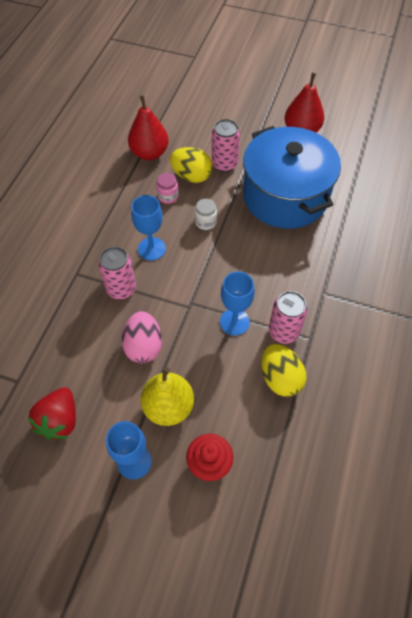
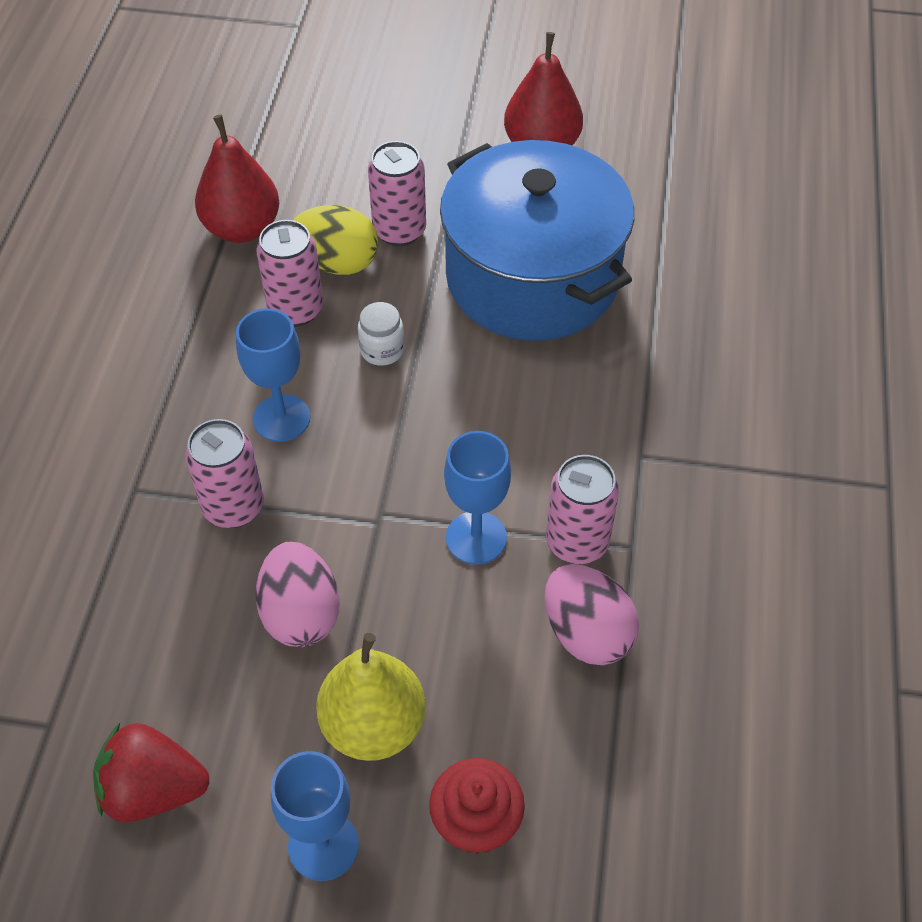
camera: 10 degrees left, 5 degrees down
red strawberry [28,387,76,440] -> red strawberry turned 90 degrees clockwise [93,723,209,822]
pink jar [156,173,179,204] -> pink can [257,220,323,327]
yellow egg [261,344,306,397] -> pink egg [544,564,639,665]

